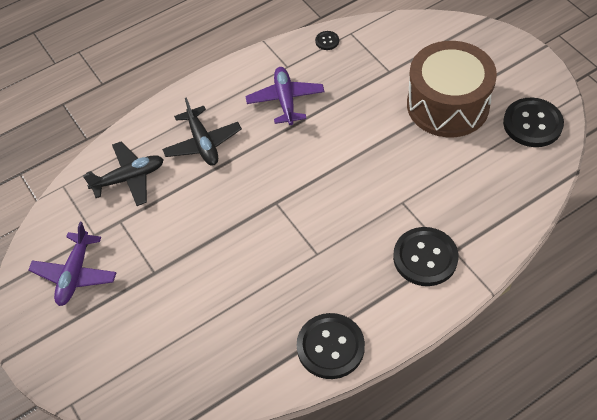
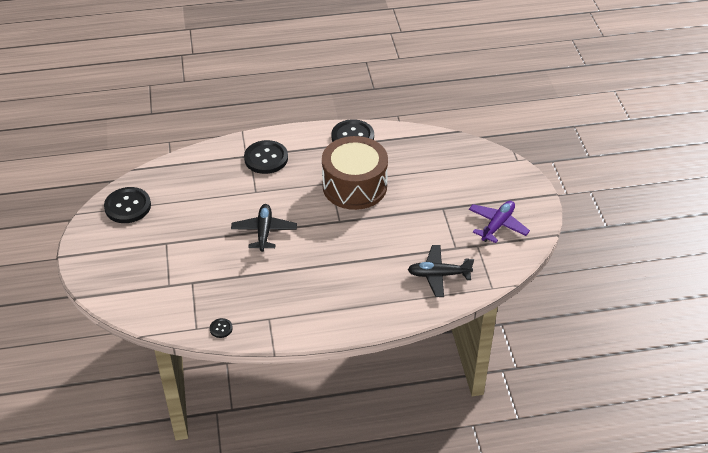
camera: 160 degrees left, 10 degrees down
black plane [162,98,242,166] -> black plane moved to [231,204,297,252]
purple plane [246,67,325,125] -> none
brown drum [407,41,497,137] -> brown drum moved to [322,136,388,210]

